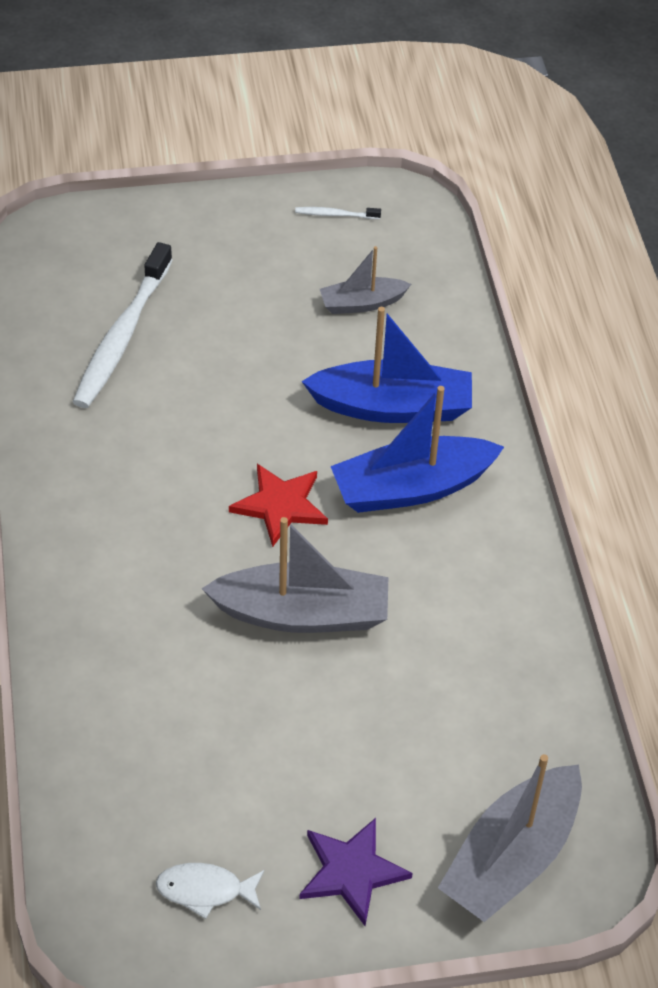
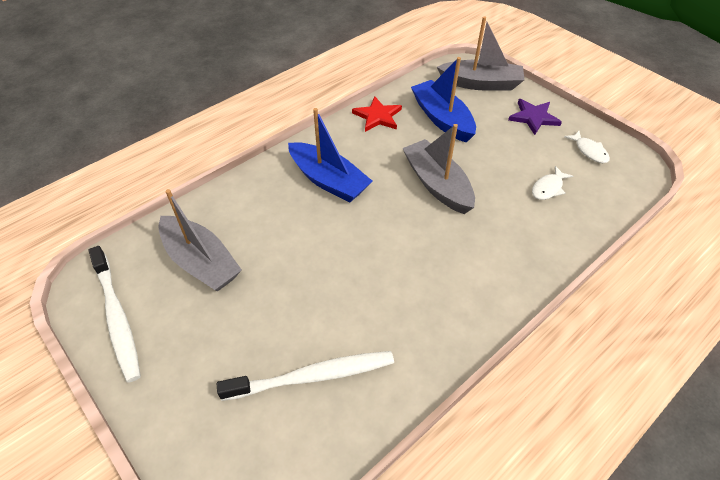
camera: 120 degrees left, 0 degrees up
red star [229,464,328,547] -> red star moved to [352,96,402,132]
white toothbrush [295,207,381,219] -> white toothbrush [89,246,141,383], size x2.37
blue boat [301,307,472,423] -> blue boat moved to [411,57,476,143]
grey boat [320,246,411,314] -> grey boat [158,189,242,291], size x1.76
none -> white fish [532,166,573,200]

